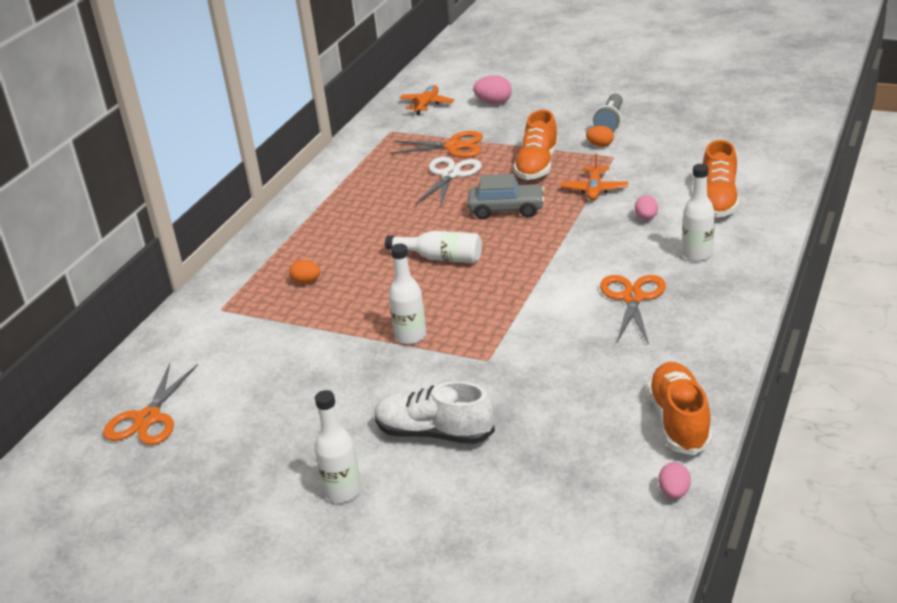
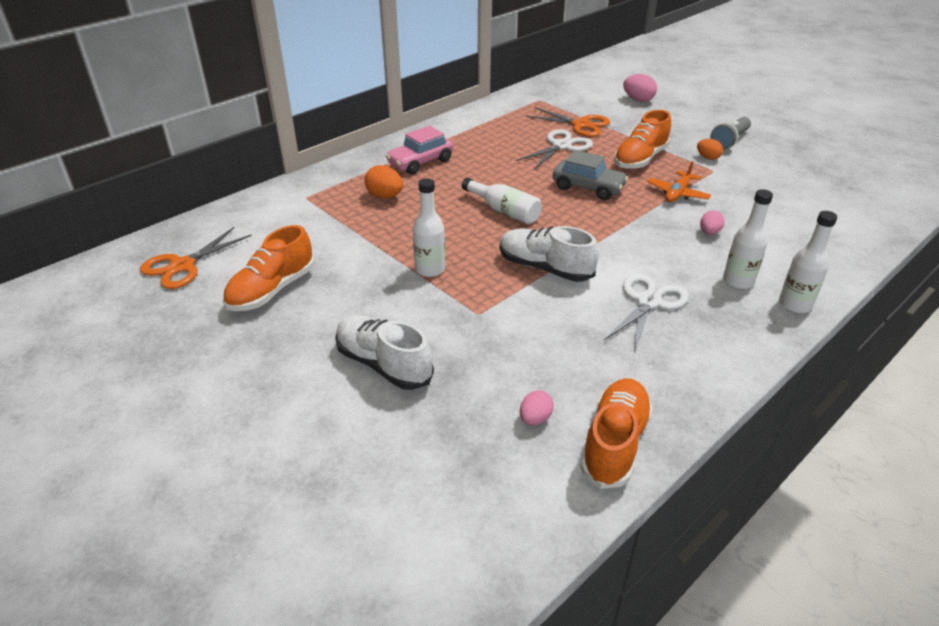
camera: 20 degrees right, 5 degrees up
orange egg [289,260,320,284] -> orange egg [365,165,403,198], size x1.50
white bottle [315,390,361,503] -> white bottle moved to [779,211,837,313]
orange plane [399,85,454,115] -> none
orange scissors [600,275,666,345] -> white scissors [604,274,689,353]
pink egg [659,462,691,499] -> pink egg moved to [520,390,554,425]
orange shoe [703,140,739,218] -> orange shoe moved to [223,225,315,311]
none -> pink car [386,125,453,175]
none -> white shoe [500,226,599,282]

